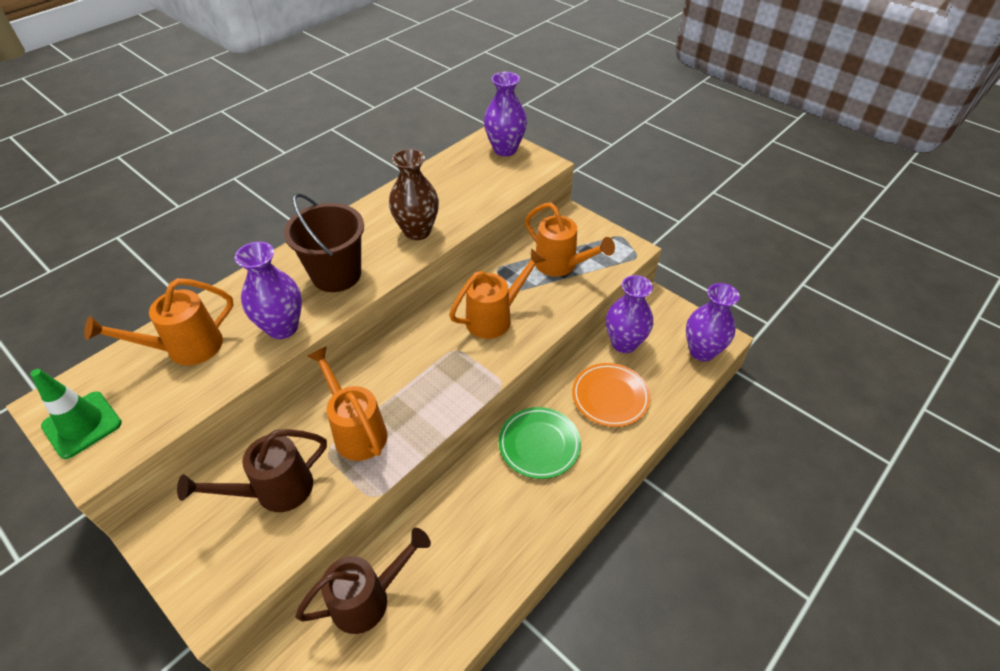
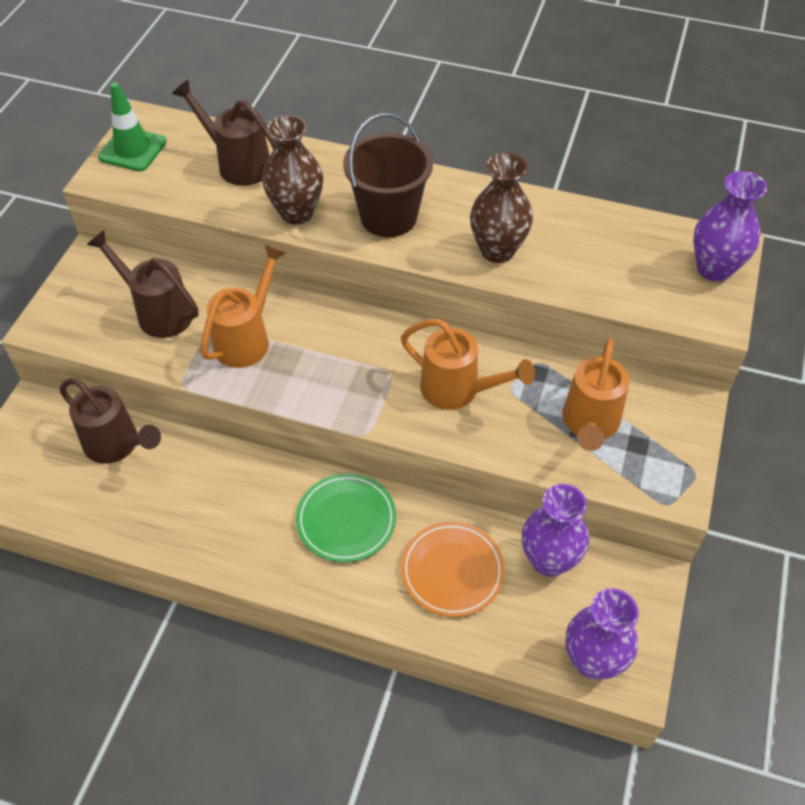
camera: 65 degrees right, 5 degrees up
orange watering can [84,278,234,365] -> brown watering can [172,79,276,186]
purple vase [235,242,302,339] -> brown vase [262,115,323,224]

